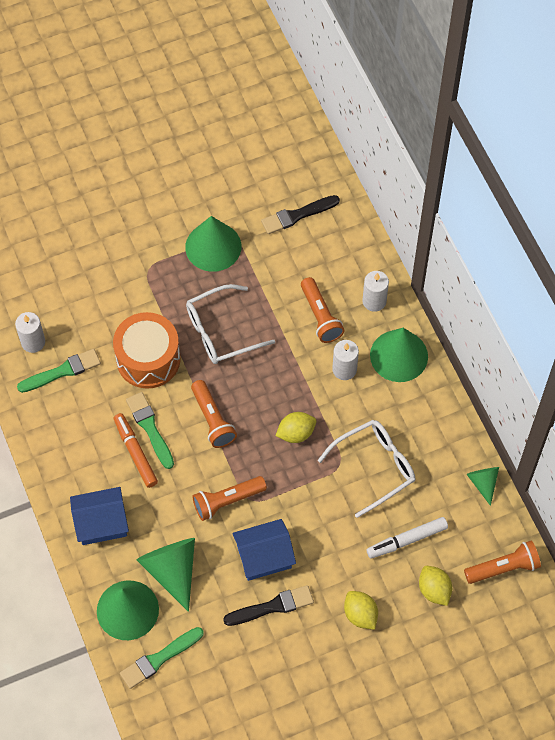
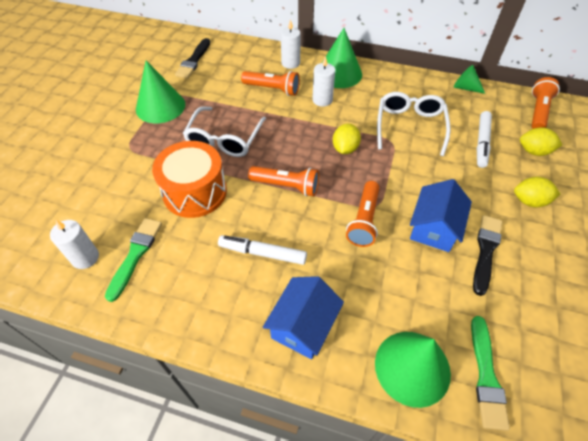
camera: 50 degrees left, 10 degrees down
orange marker [114,413,158,488] -> white marker [218,235,307,265]
green brush [126,392,174,469] -> none
green cone [137,538,195,612] -> none

